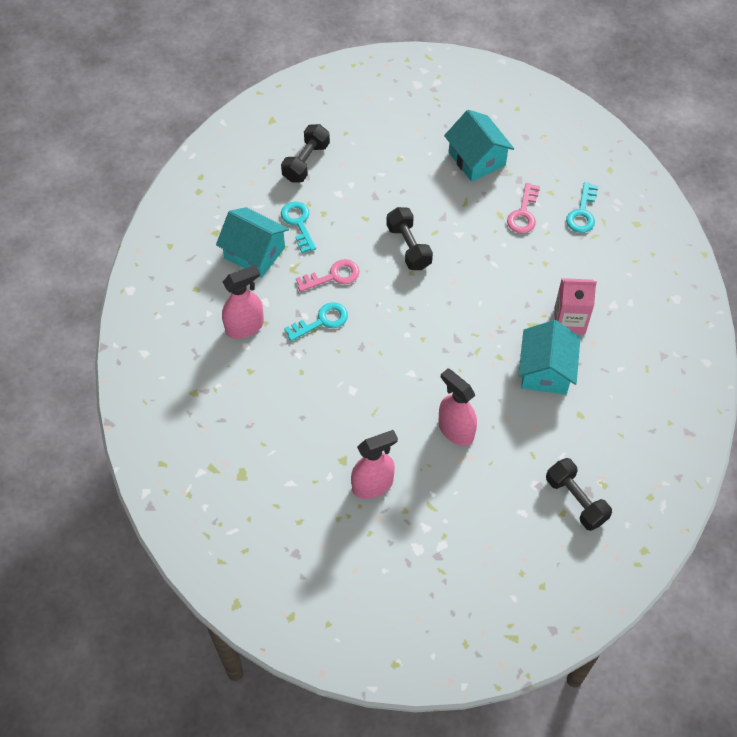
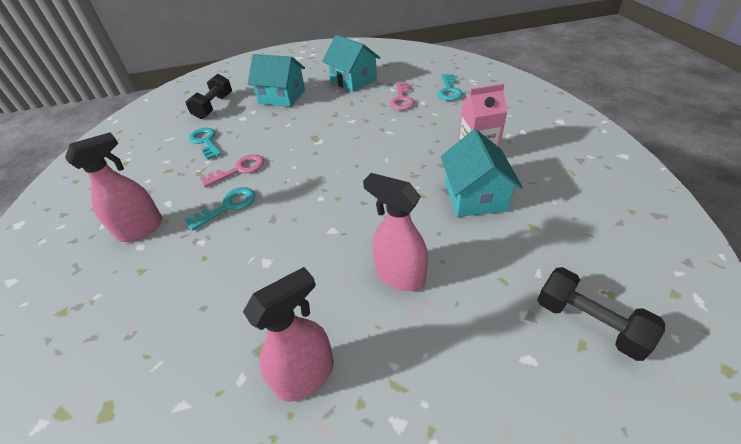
camera: 10 degrees left, 15 degrees down
turquoise house [216,207,289,278] -> turquoise house moved to [248,54,305,107]
black dumbbell [386,207,433,270] -> none

